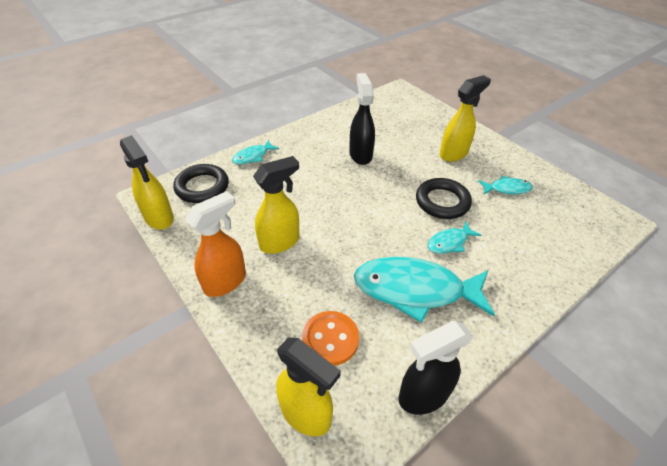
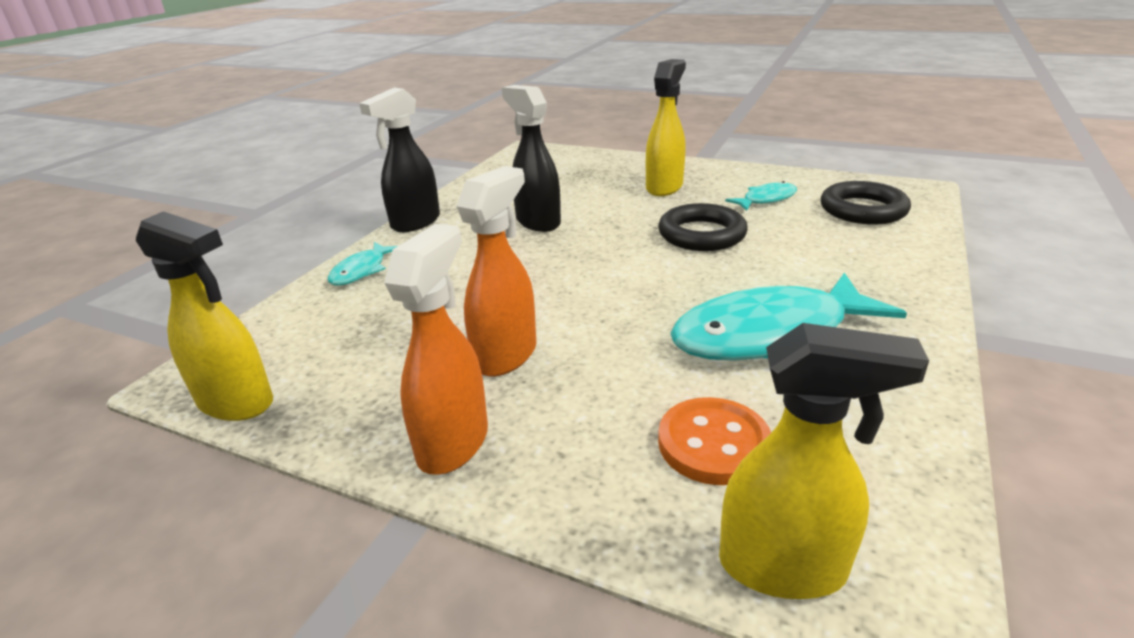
camera: 25 degrees left, 15 degrees down
black ring [173,164,229,203] -> black ring moved to [821,181,911,224]
yellow spray bottle [253,156,299,254] -> orange spray bottle [456,166,536,377]
black spray bottle [398,321,474,415] -> black spray bottle moved to [359,87,440,232]
turquoise fish [427,221,481,254] -> none

